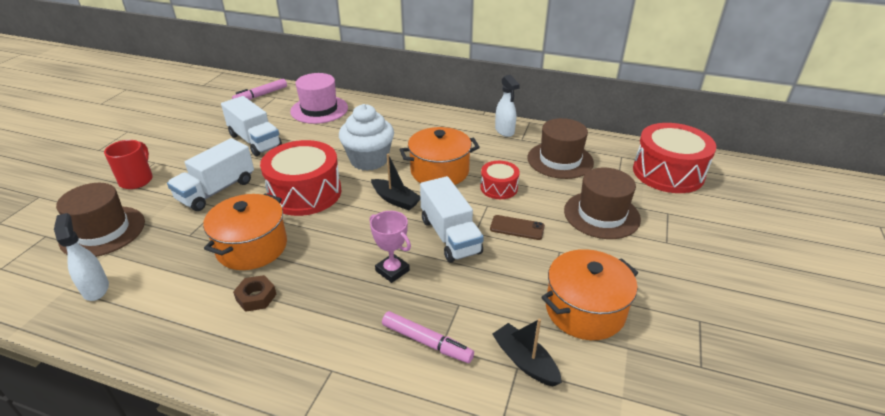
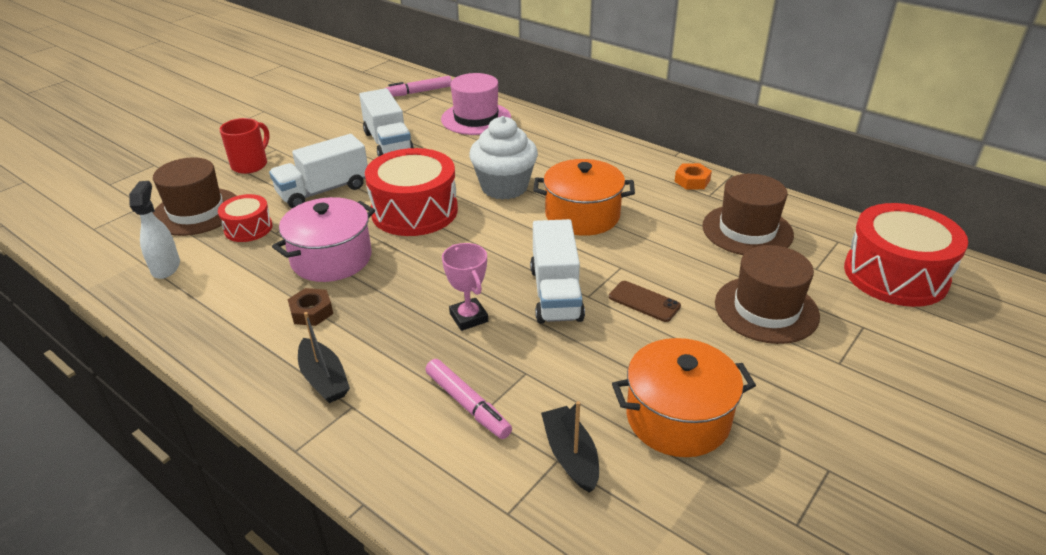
camera: 20 degrees right, 0 degrees up
orange pot [203,194,287,270] -> pink pot [272,197,375,282]
black boat [371,154,421,211] -> black boat moved to [298,312,350,403]
red drum [480,161,520,199] -> red drum moved to [218,194,273,242]
white spray bottle [495,75,520,137] -> orange nut [674,163,712,190]

